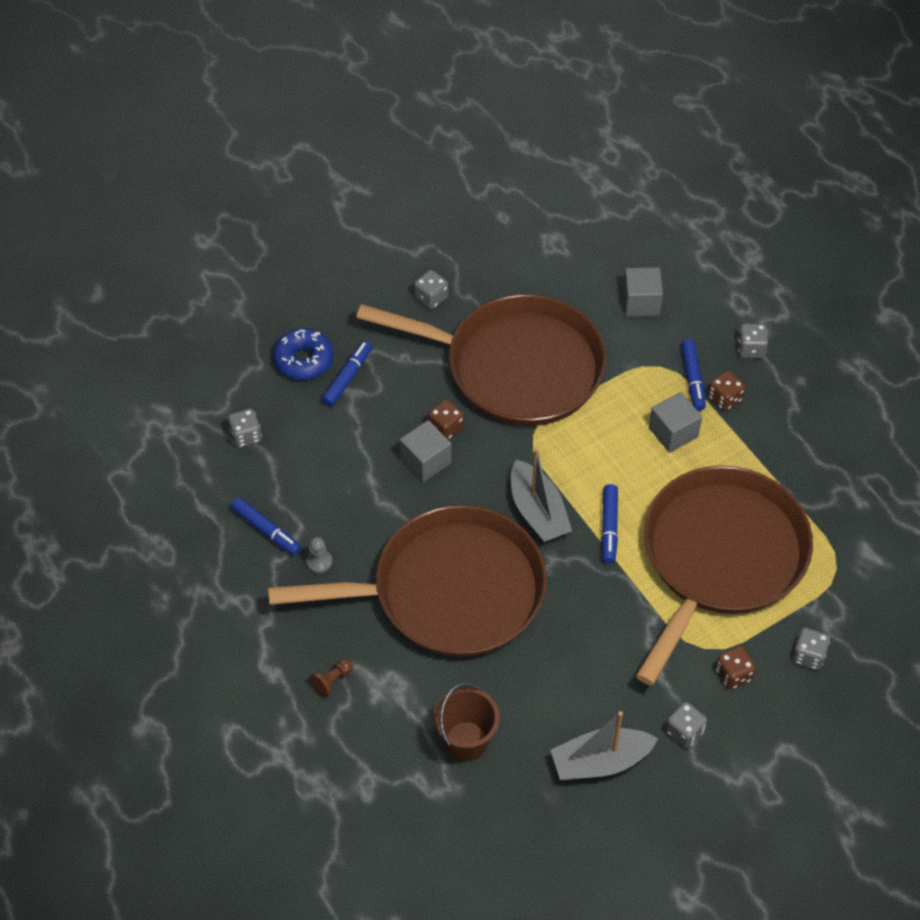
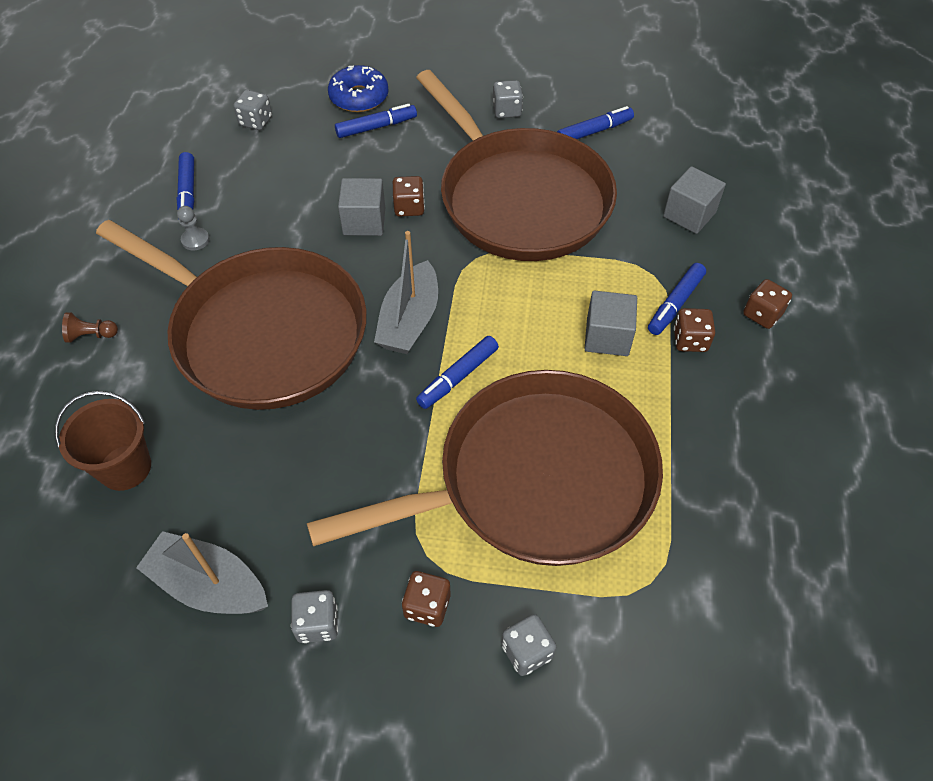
camera: 40 degrees right, 0 degrees up
grey dice [737,324,768,358] -> brown dice [743,279,792,329]
none -> blue marker [557,106,634,139]

